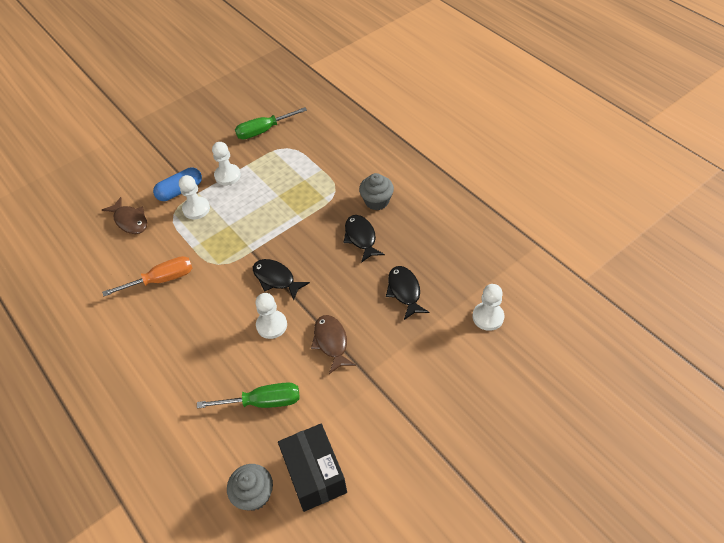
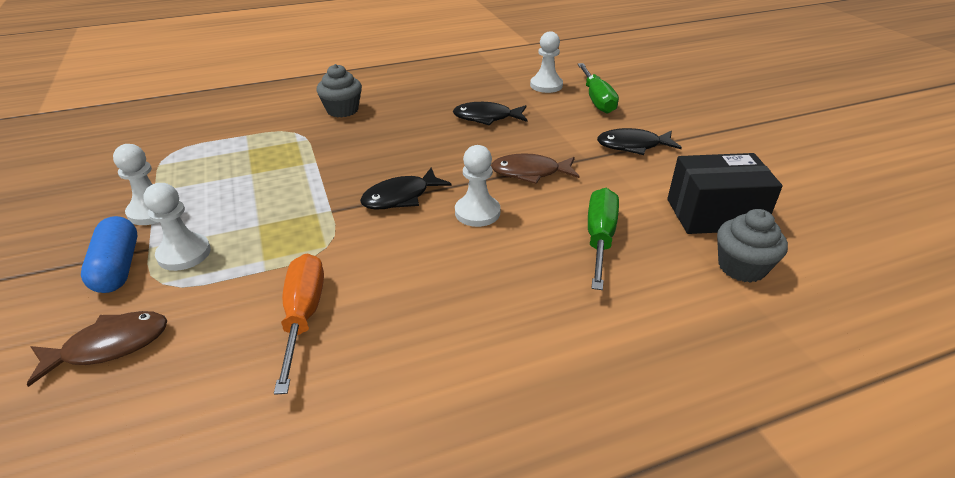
camera: 75 degrees left, 15 degrees down
green screwdriver [235,107,307,139] -> green screwdriver moved to [577,63,619,113]
black fish [343,215,385,263] -> black fish moved to [597,128,682,155]

